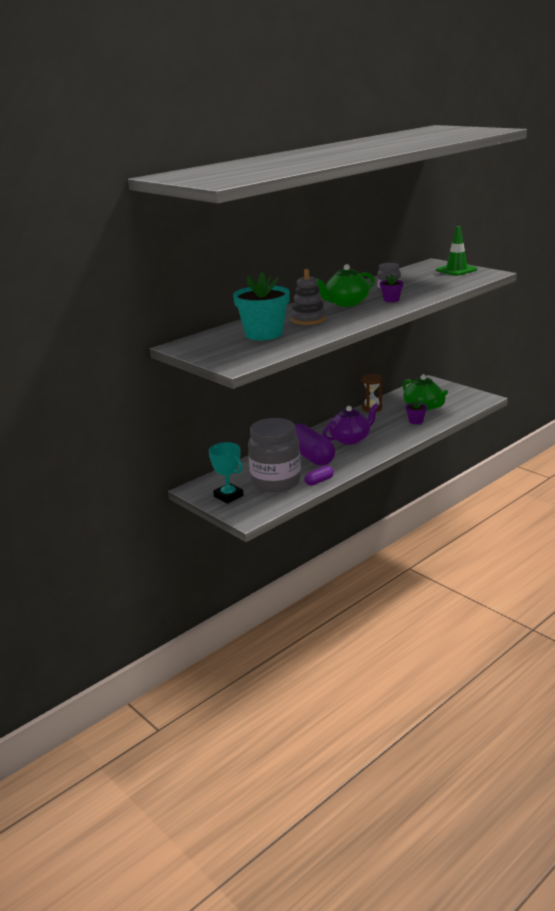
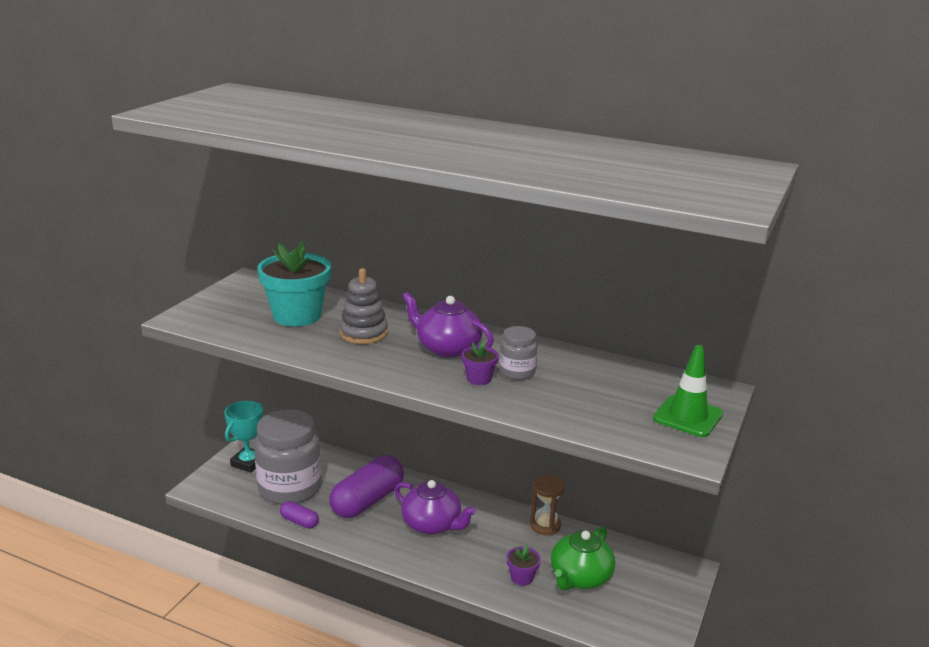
camera: 65 degrees right, 0 degrees up
green teapot [316,264,374,307] -> purple teapot [402,292,494,357]

